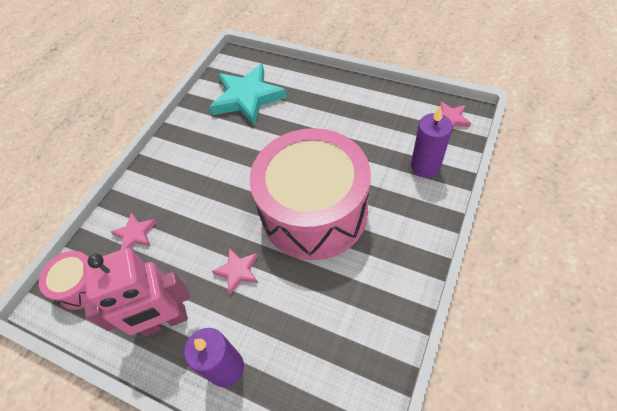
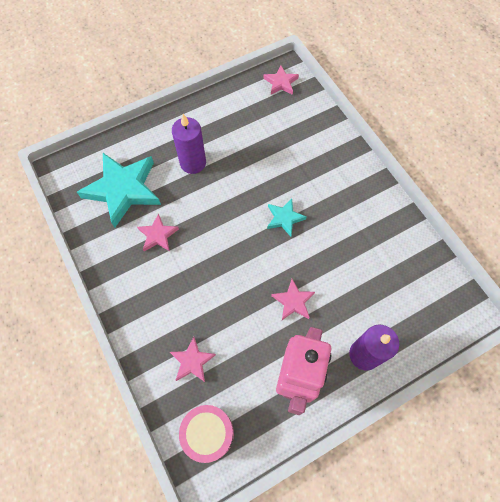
camera: 60 degrees left, 10 degrees up
pink drum [249,128,371,260] -> turquoise star [267,199,306,237]
purple candle [411,106,453,178] -> purple candle moved to [172,114,206,174]
none -> pink star [137,213,179,251]

